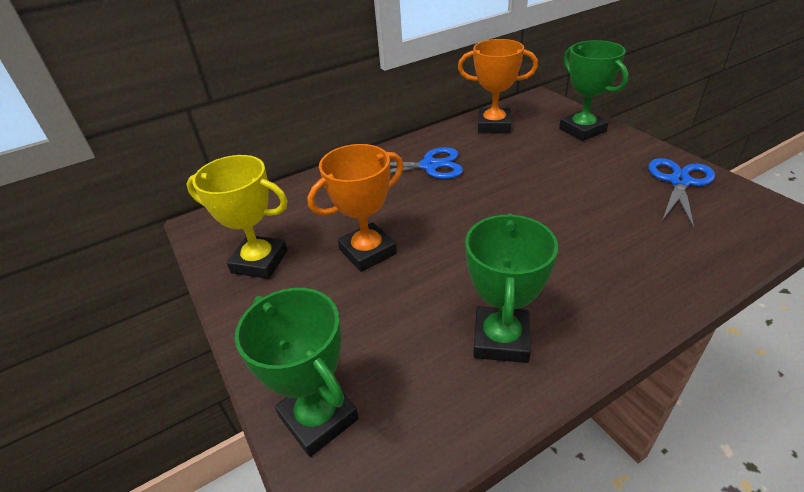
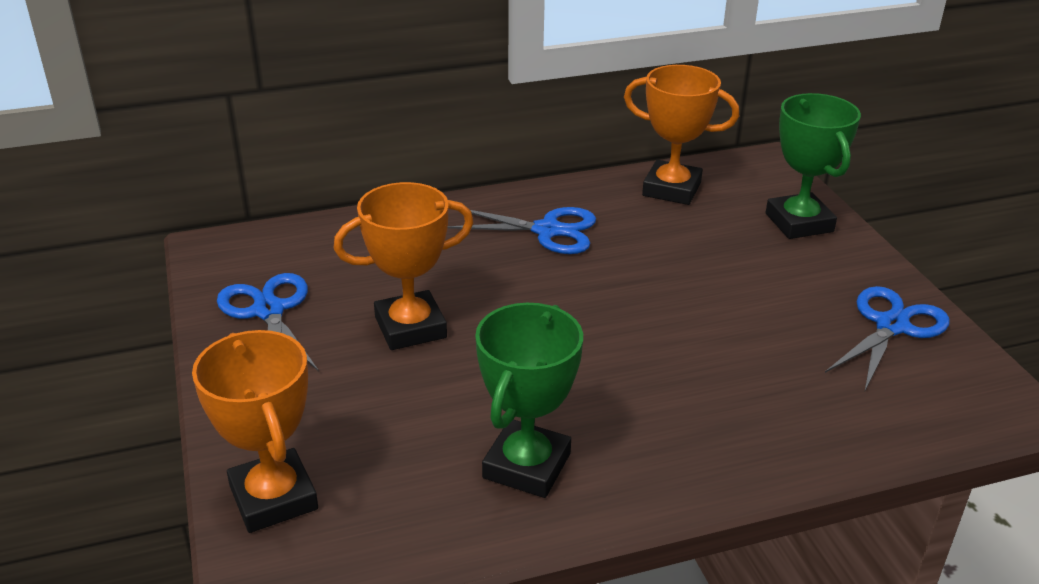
camera: 10 degrees right, 5 degrees down
yellow trophy [186,155,288,279] -> blue scissors [217,273,319,372]
green trophy [235,288,359,457] -> orange trophy [192,330,318,533]

